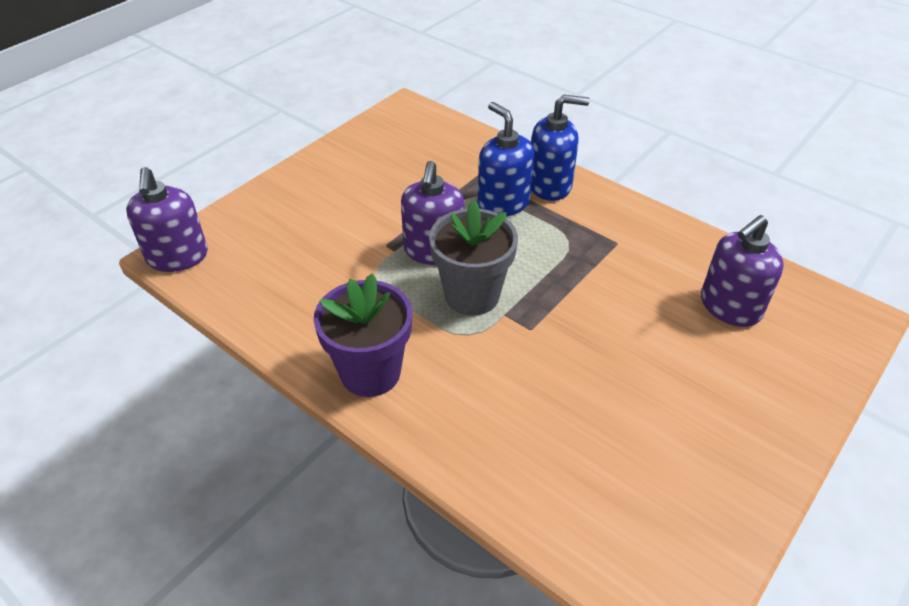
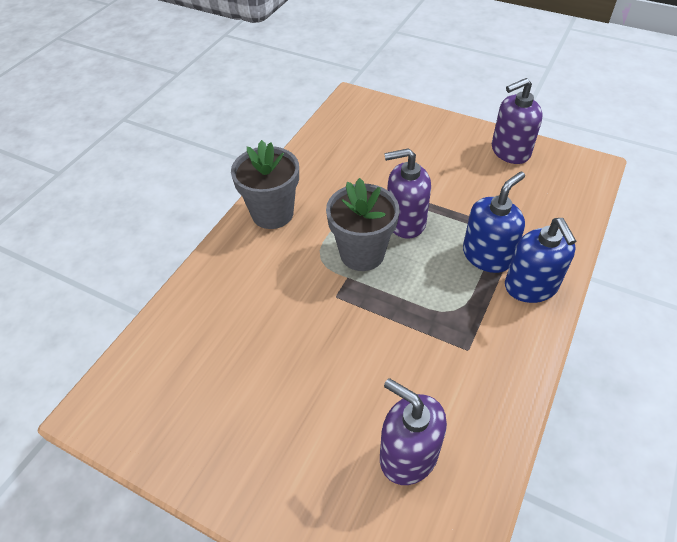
camera: 80 degrees right, 5 degrees up
purple soap dispenser [126,167,208,272] -> purple soap dispenser moved to [492,78,543,164]
purple flower pot [313,273,412,397] -> grey flower pot [231,140,299,229]

